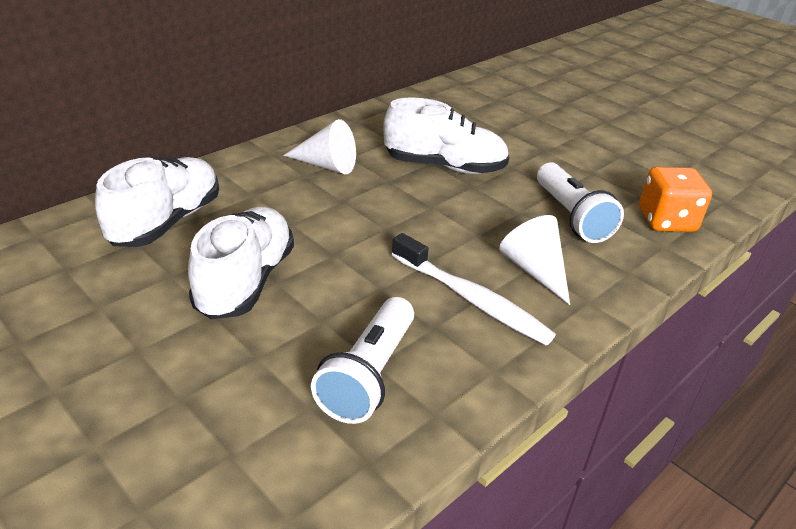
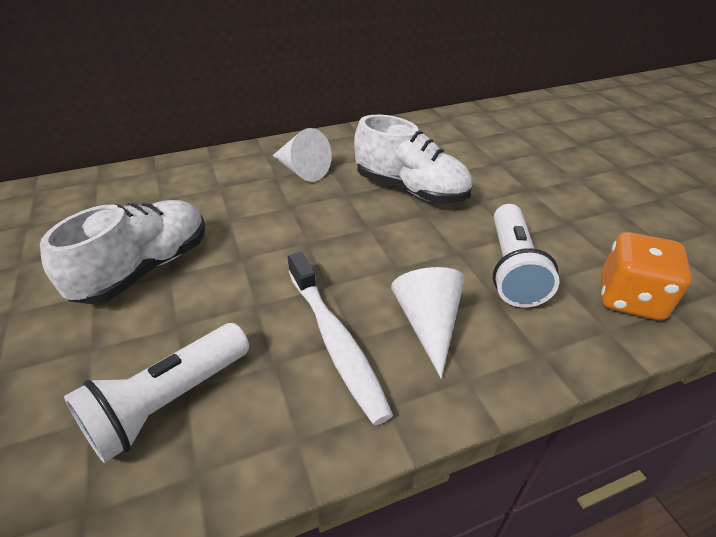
camera: 25 degrees right, 5 degrees up
white shoe [95,157,219,247] -> none

